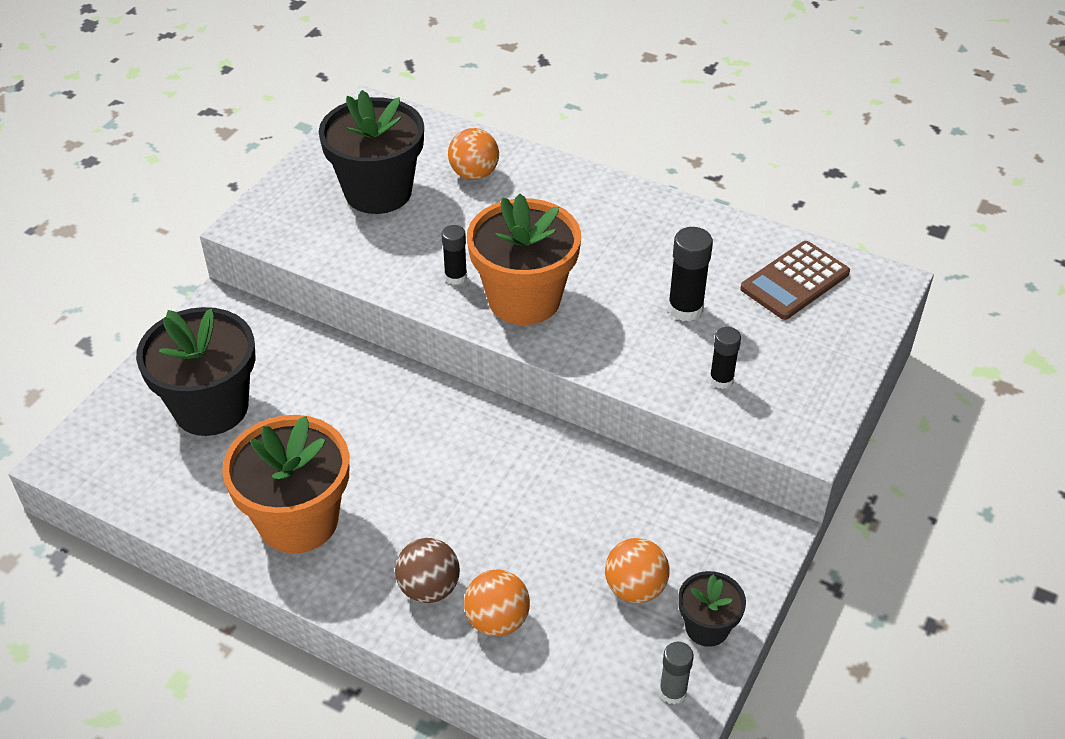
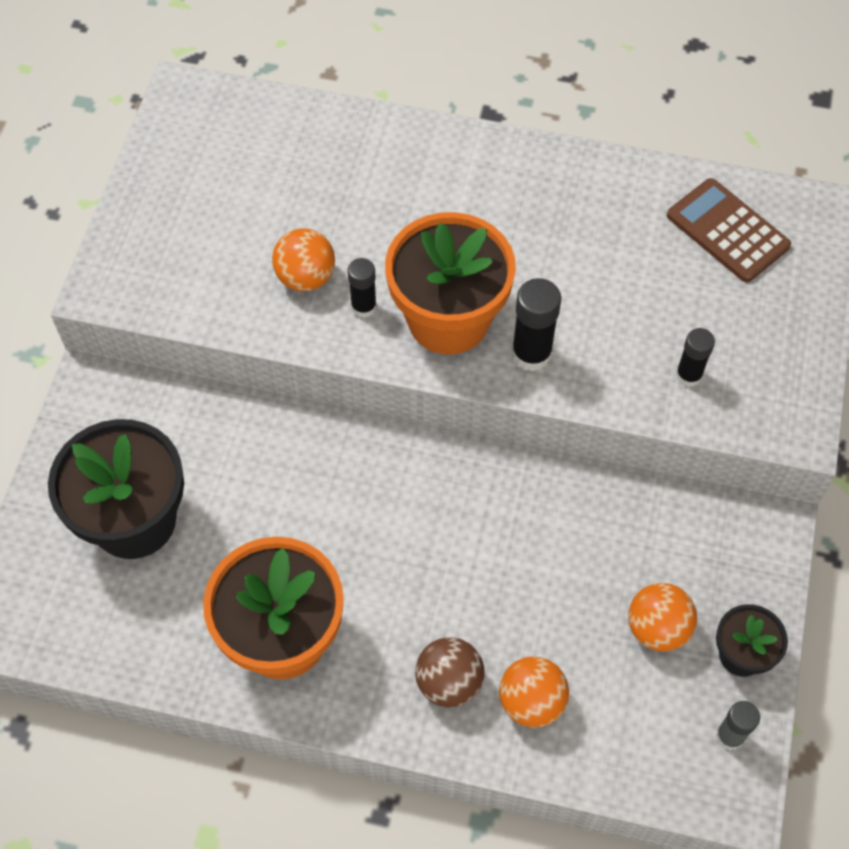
camera: 15 degrees left, 15 degrees up
black flower pot [319,90,424,214] -> none
orange ball [448,128,499,180] -> orange ball moved to [272,228,335,291]
black glue stick [668,227,713,322] -> black glue stick moved to [511,278,561,371]
brown calculator [740,241,850,320] -> brown calculator turned 105 degrees clockwise [667,178,791,283]

